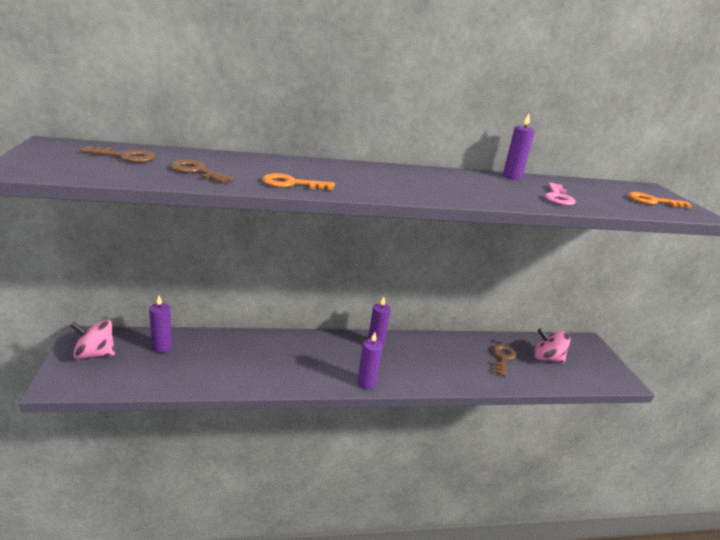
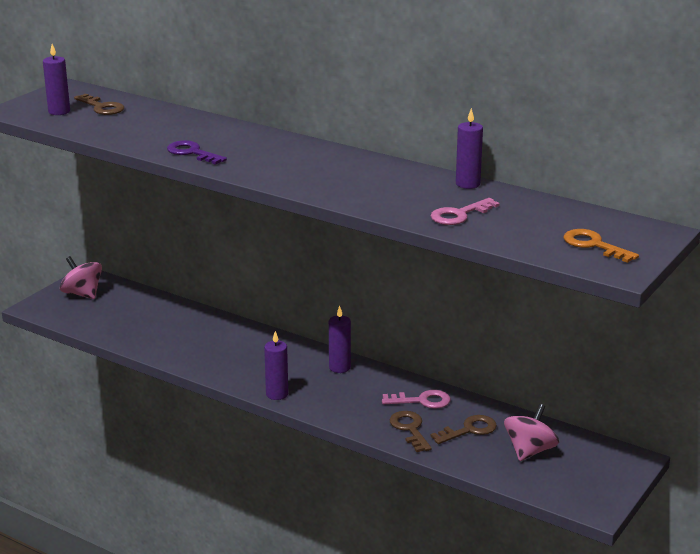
camera: 45 degrees right, 0 degrees up
purple candle [149,296,172,353] -> purple candle moved to [43,44,70,115]
brown key [170,160,234,183] -> brown key moved to [390,411,432,452]
orange key [262,173,335,190] -> purple key [167,140,227,165]
pink spinning top [533,328,571,363] -> pink spinning top turned 60 degrees clockwise [504,404,559,461]
none -> pink key [382,390,451,409]

